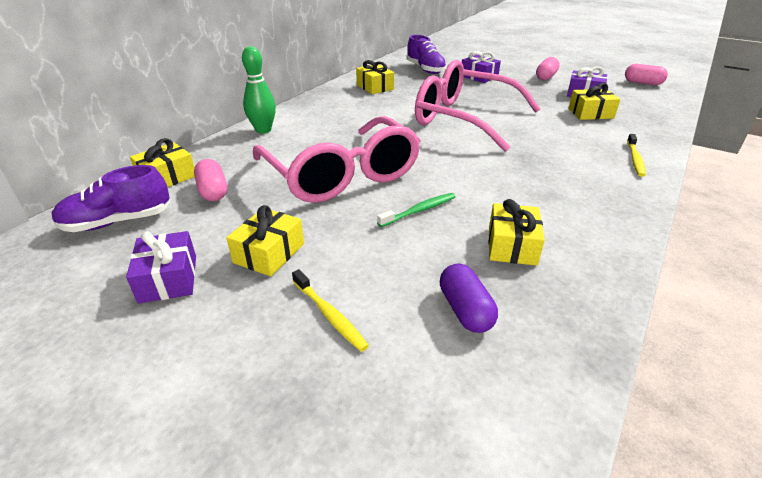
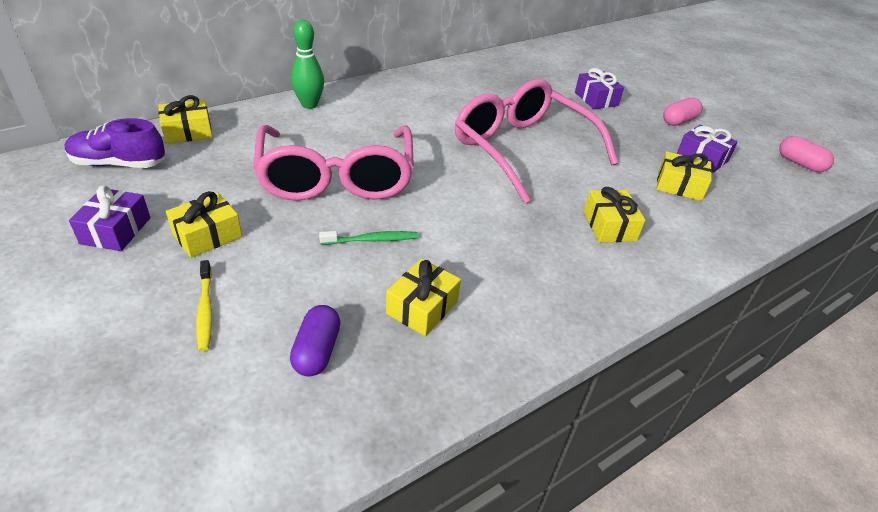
camera: 20 degrees right, 5 degrees up
pink capsule [194,159,227,201] -> none
yellow gift [356,60,394,94] -> yellow gift moved to [584,187,645,243]
purple shoe [406,35,447,74] -> none
yellow toothbrush [627,134,646,177] -> none

